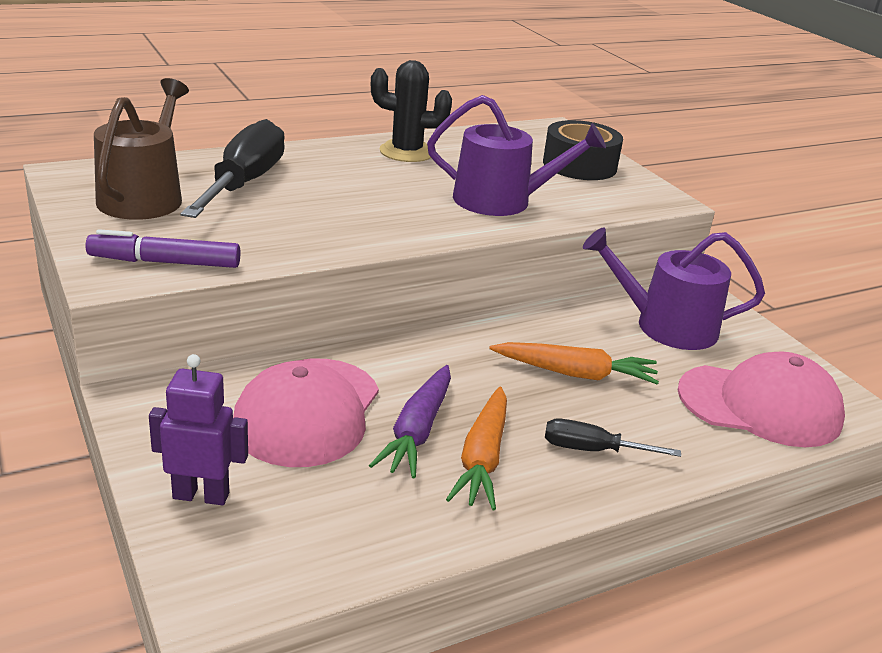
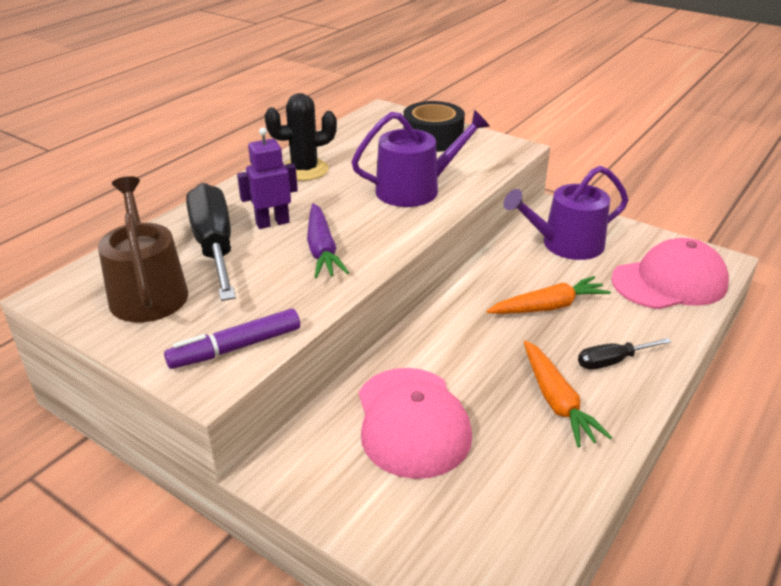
camera: 25 degrees left, 5 degrees up
purple robot [149,354,248,505] -> purple robot moved to [237,127,298,229]
purple carrot [369,365,451,478] -> purple carrot moved to [307,203,349,278]

